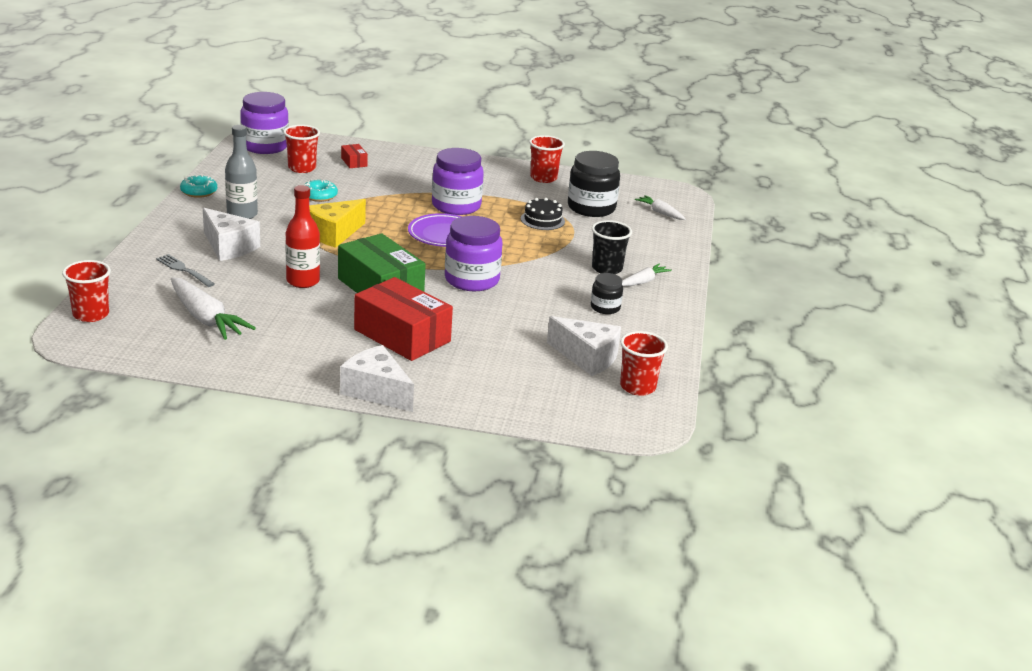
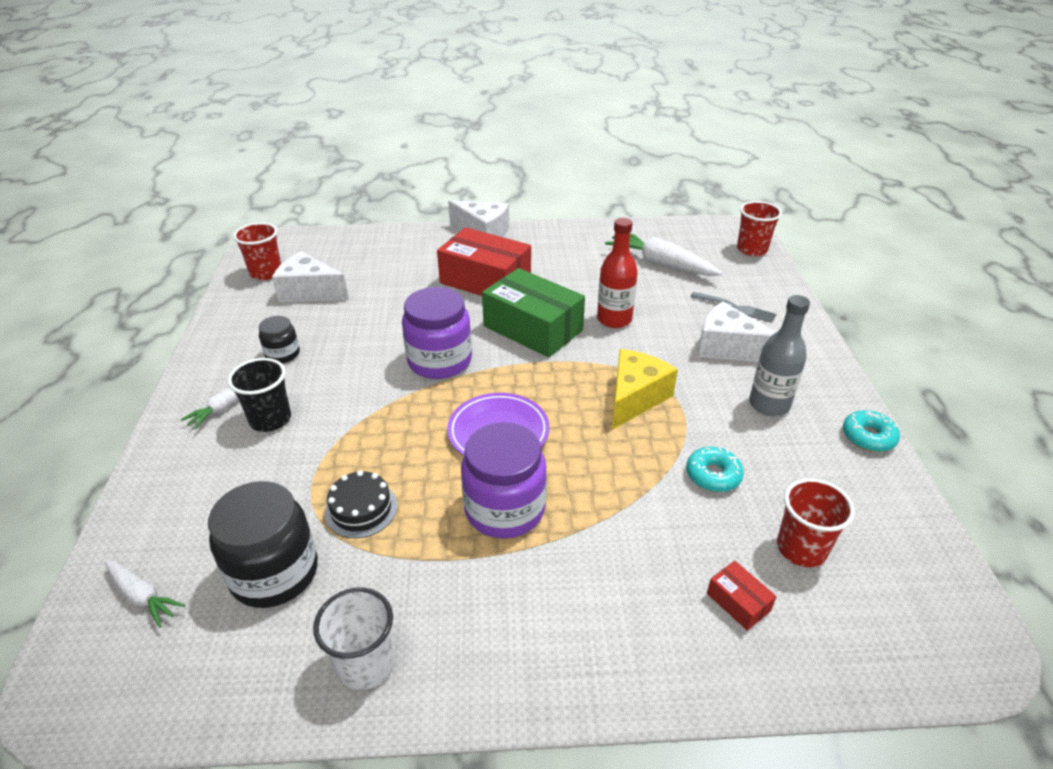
camera: 170 degrees right, 10 degrees up
purple jar [240,92,289,154] -> none
red cup [529,135,565,183] -> white cup [313,587,394,690]

